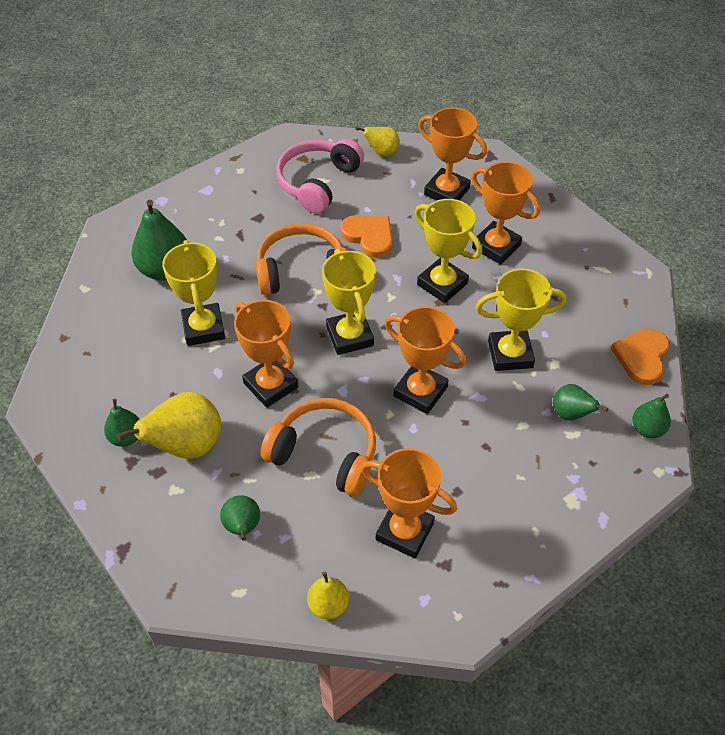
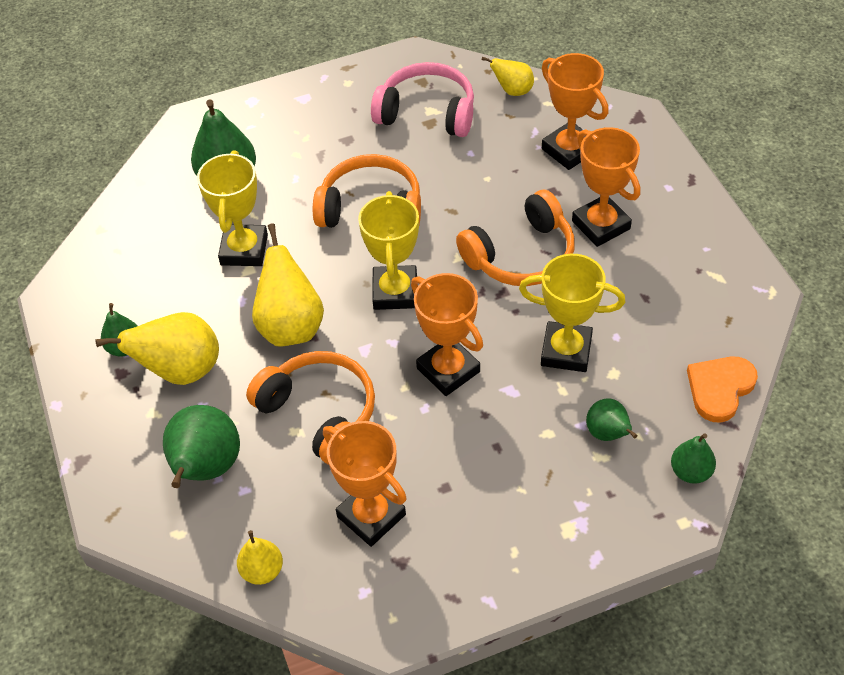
camera: 20 degrees right, 0 degrees up
green pear [220,495,260,540] -> green pear [163,405,240,488], size x1.77
orange trophy [234,300,298,408] -> yellow pear [252,224,324,347]
pink headphones [276,138,364,214] -> pink headphones turned 60 degrees clockwise [371,62,474,137]
orange heart [340,215,393,258] -> none
yellow trophy [415,199,482,303] -> orange headphones [456,190,575,286]

